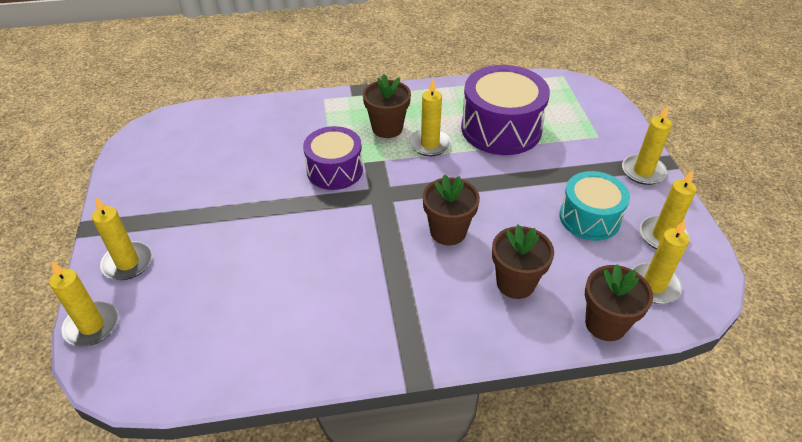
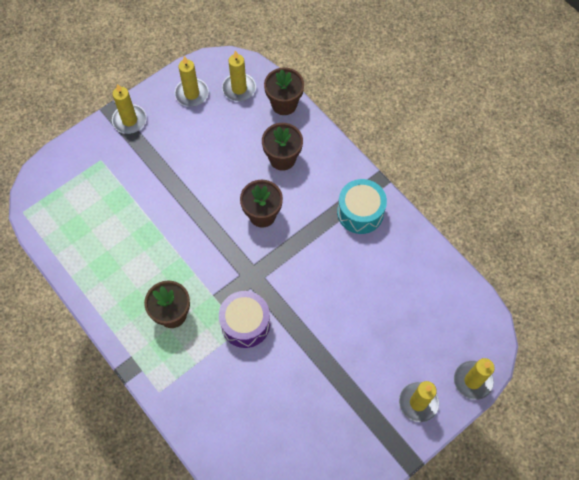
camera: 120 degrees left, 20 degrees up
yellow candle [409,79,451,156] -> none
purple drum [461,65,550,155] -> none
turquoise drum [559,171,630,241] -> turquoise drum moved to [337,179,387,234]

